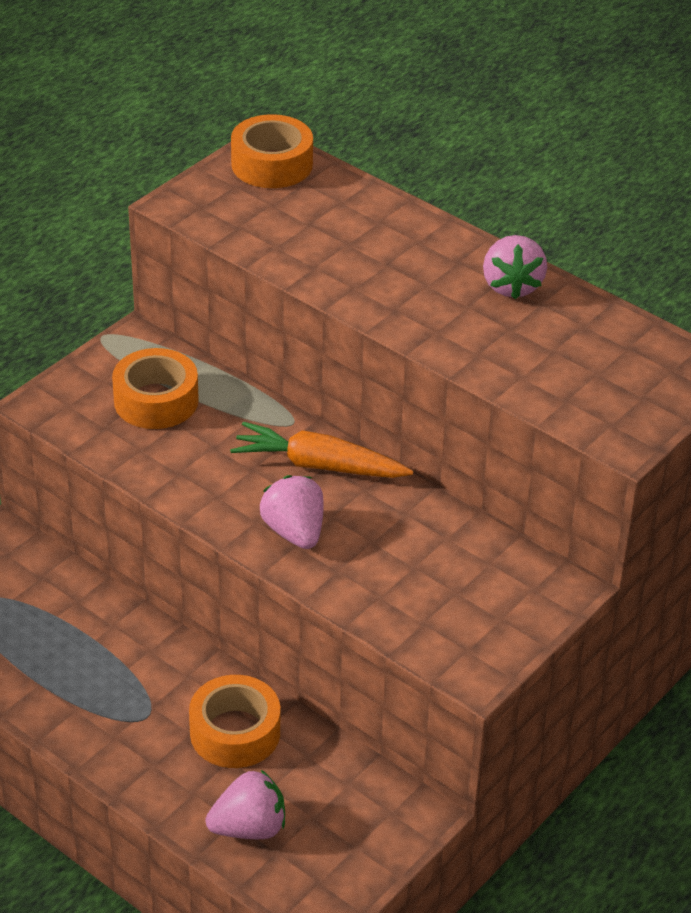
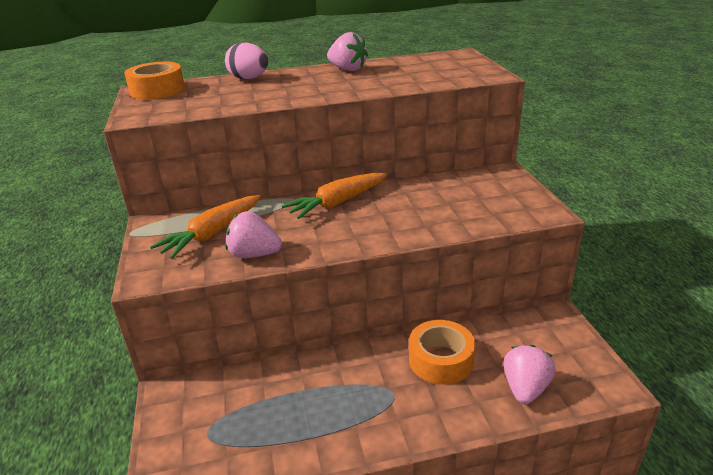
camera: 50 degrees left, 10 degrees down
orange tape [112,348,199,429] -> orange carrot [150,195,261,259]
pink strawberry [260,475,324,549] -> pink strawberry moved to [225,211,282,258]
none -> pink egg [225,42,268,79]

